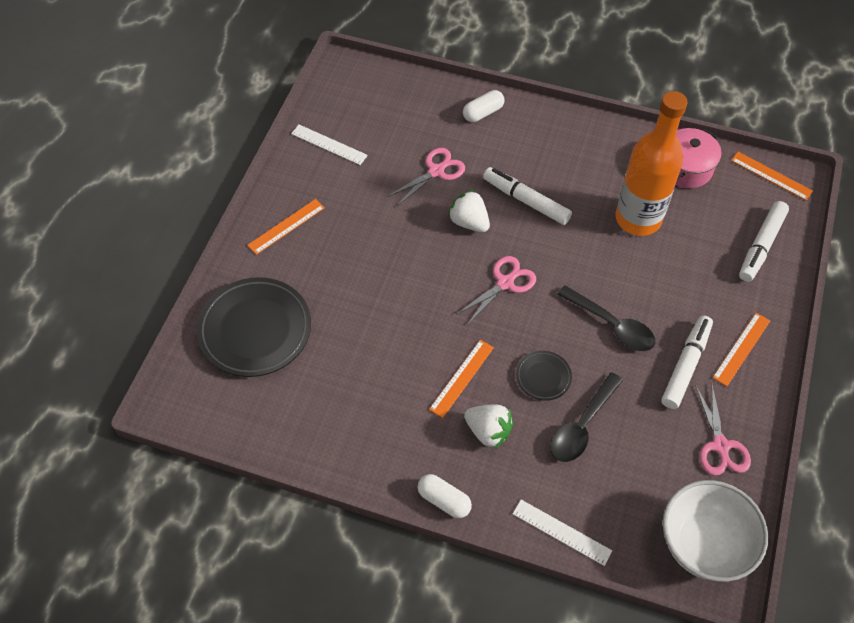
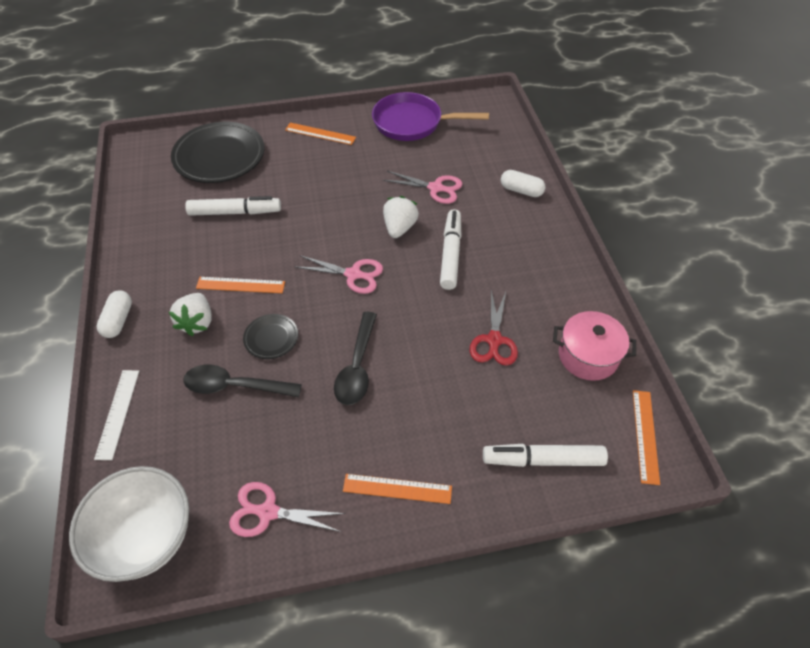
camera: 60 degrees right, 5 degrees down
white ruler [291,125,368,165] -> purple pan [372,92,489,141]
orange bottle [616,91,688,236] -> red scissors [470,290,518,366]
white marker [661,316,713,409] -> white marker moved to [185,196,281,216]
pink scissors [695,385,751,475] -> pink scissors turned 45 degrees clockwise [229,482,345,537]

